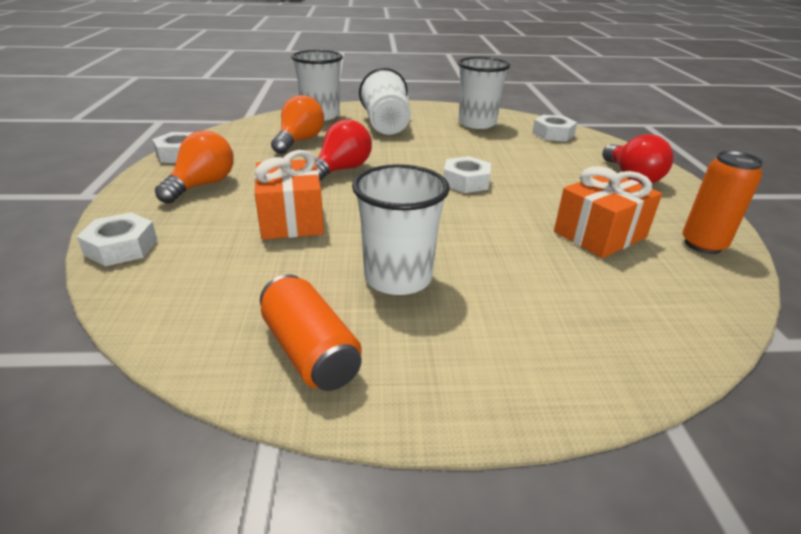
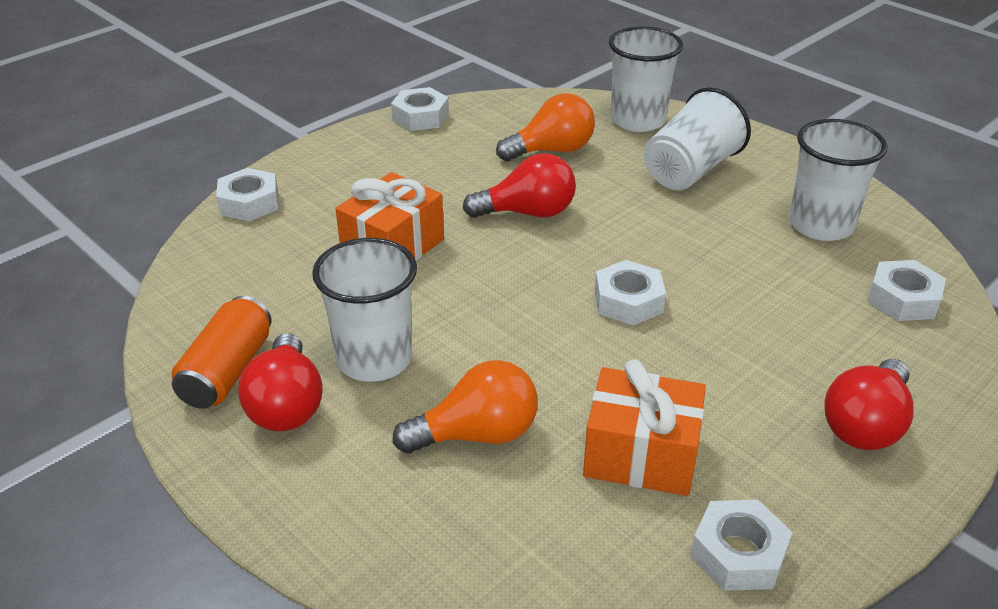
camera: 50 degrees right, 5 degrees up
orange light bulb [155,131,234,204] -> orange light bulb moved to [392,360,538,454]
orange can [682,151,763,254] -> white nut [690,499,793,591]
none -> red light bulb [238,333,323,431]

